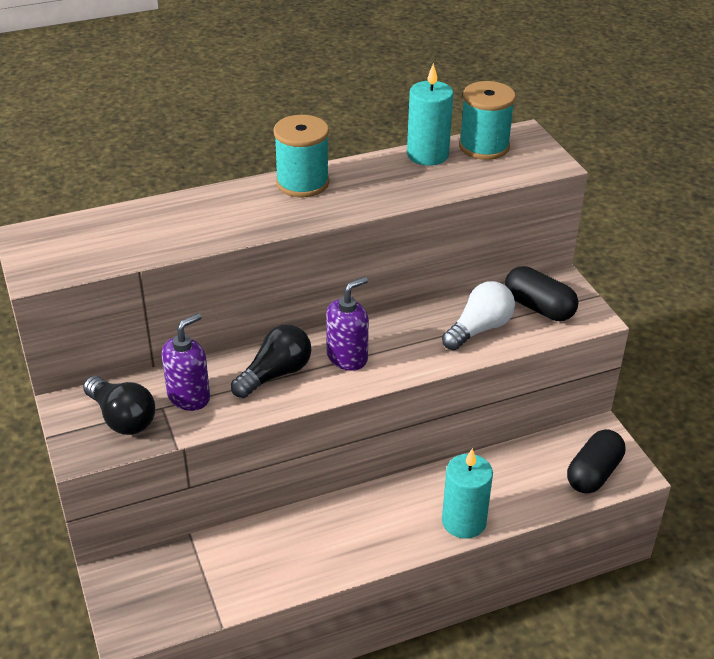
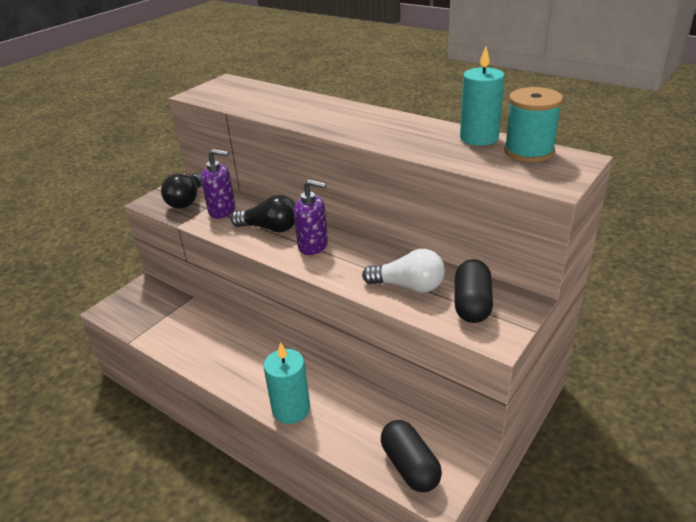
camera: 60 degrees right, 5 degrees down
turquoise spool [273,115,329,198] -> none
black capsule [567,429,625,494] -> black capsule turned 60 degrees clockwise [381,420,442,492]

